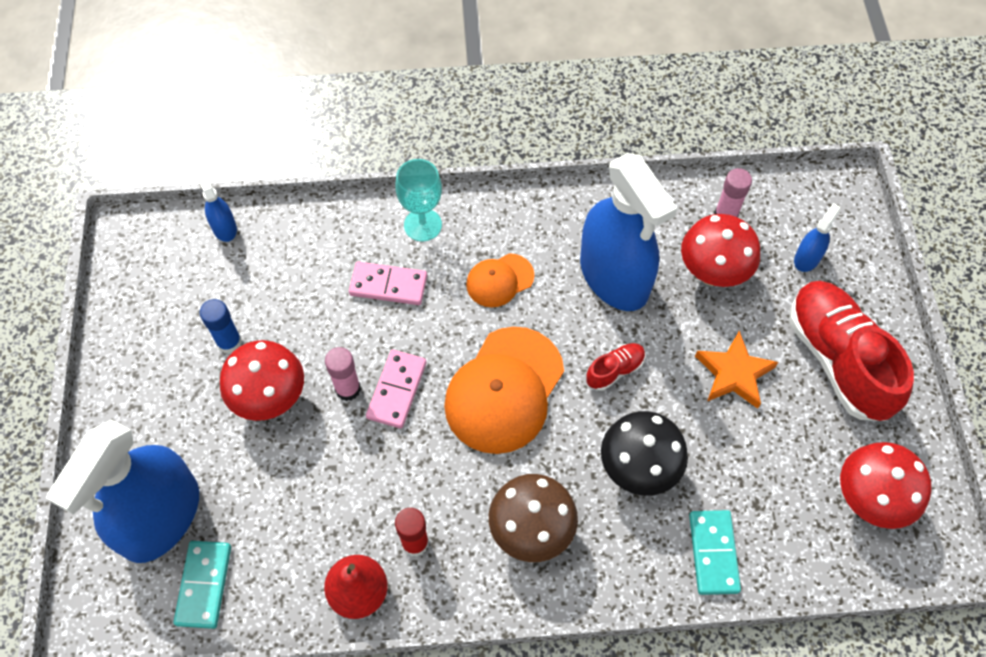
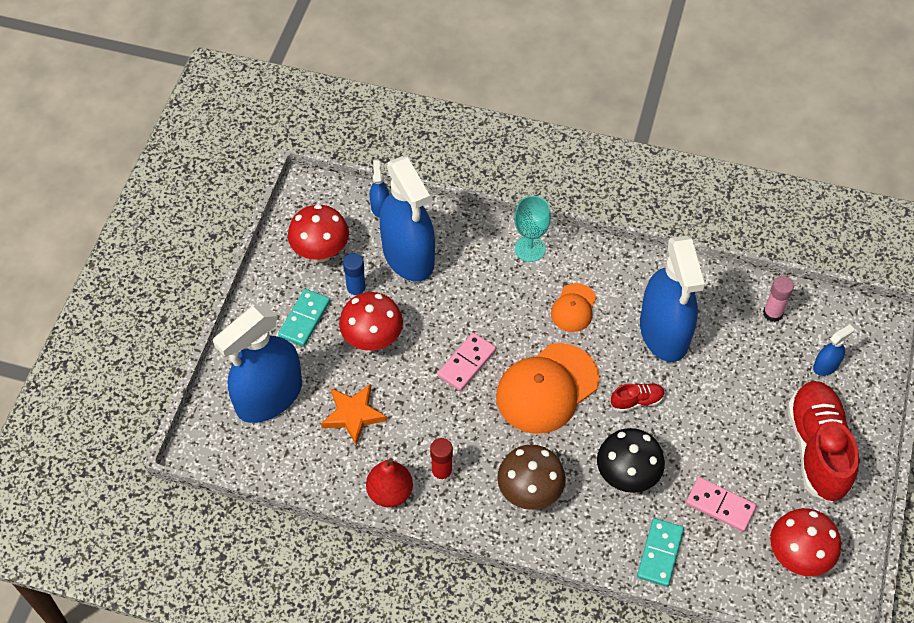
camera: 20 degrees right, 5 degrees down
turquoise domino [173,541,231,629] -> turquoise domino moved to [278,289,330,347]
pink glue stick [325,347,361,401] -> none
pink domino [349,262,427,305] -> pink domino moved to [686,477,757,532]
orange cap [466,253,534,307] -> orange cap turned 60 degrees counterclockwise [551,283,596,332]
red mushroom [681,214,760,287] -> red mushroom moved to [288,204,349,262]
orange star [695,331,778,409] -> orange star moved to [321,384,387,446]
none -> blue spray bottle [379,156,435,282]

